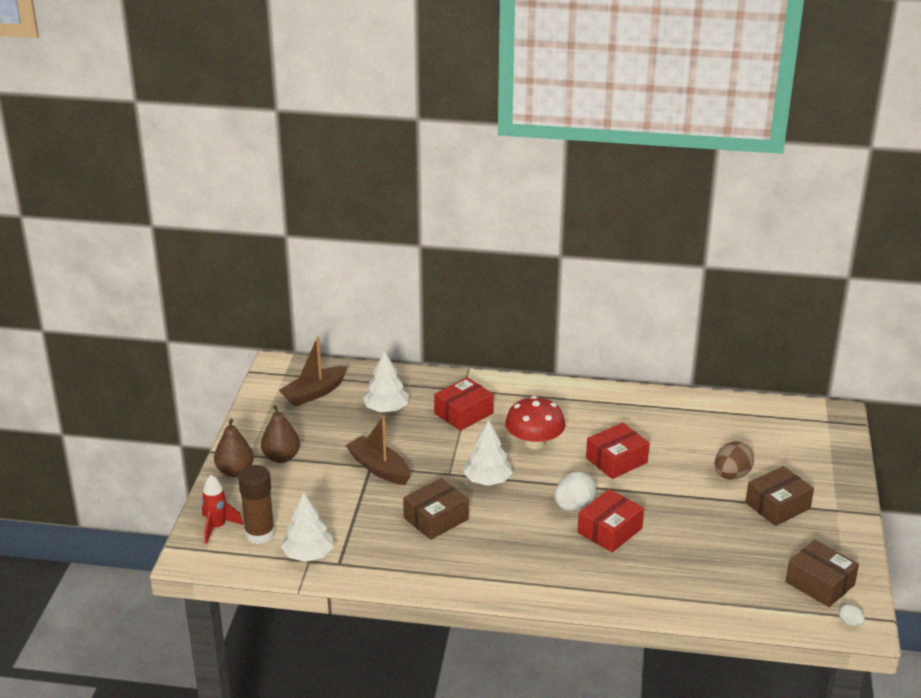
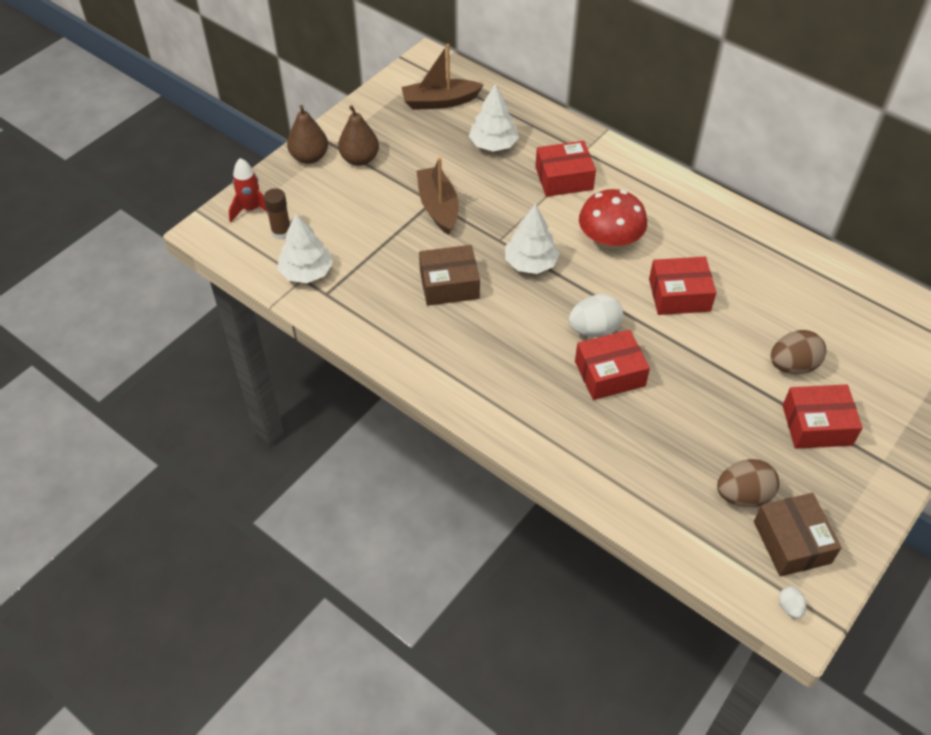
camera: 30 degrees right, 20 degrees up
brown glue stick [238,465,275,544] -> brown glue stick [264,188,290,240], size x0.65
brown box [745,466,814,526] -> red box [783,384,863,449]
none -> brown egg [717,459,779,507]

